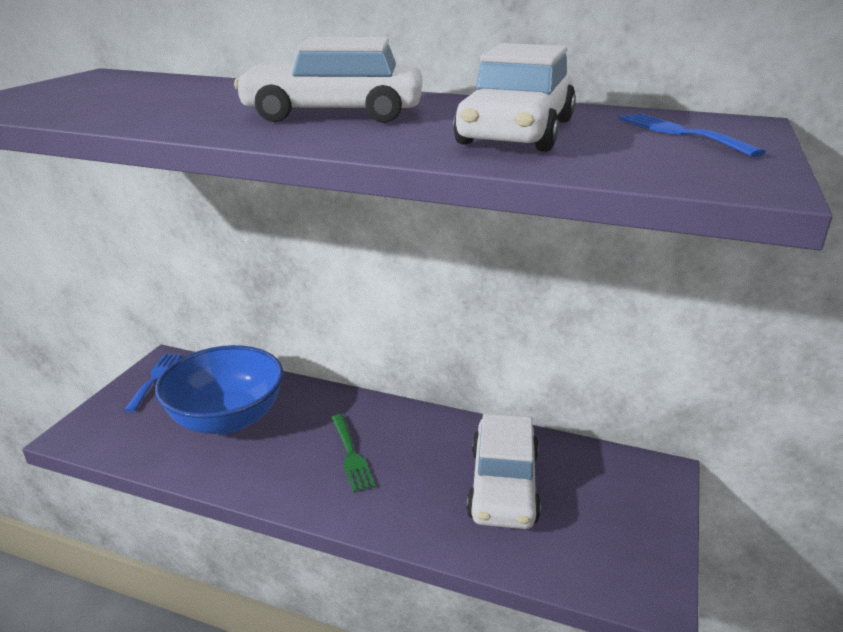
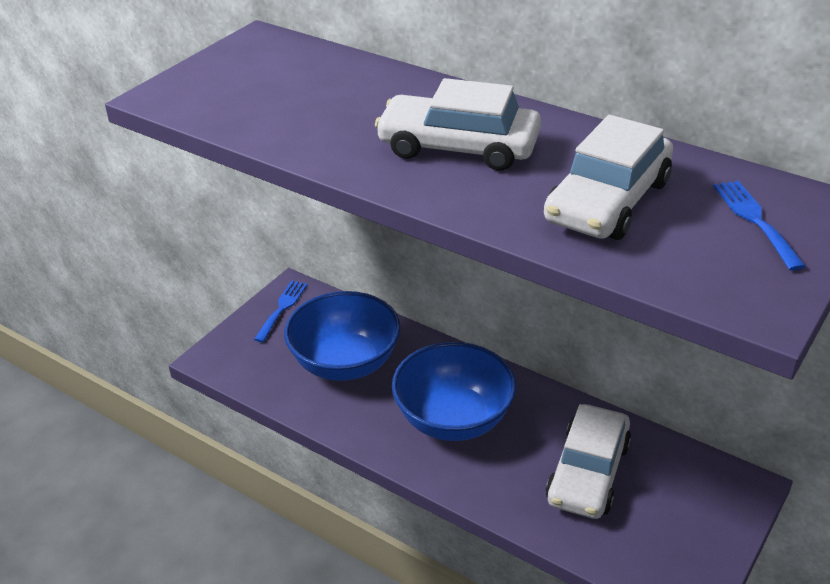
camera: 15 degrees right, 10 degrees up
green fork [331,414,376,493] -> blue bowl [392,342,516,441]

